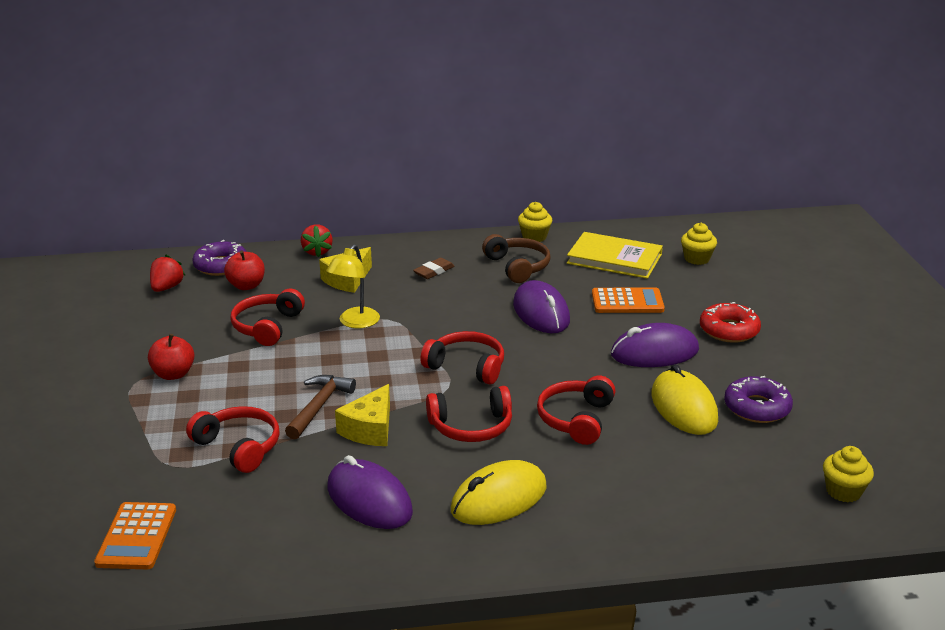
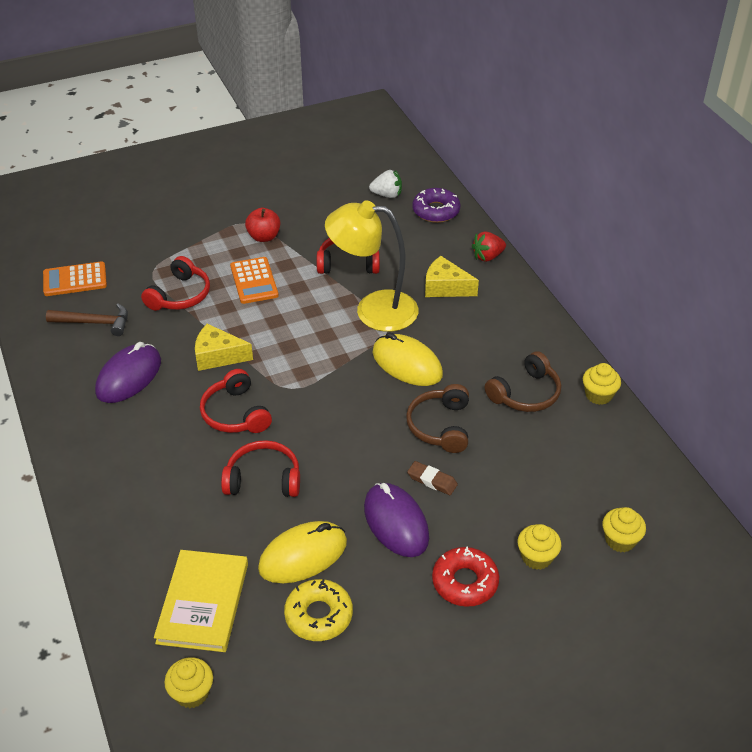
camera: 75 degrees right, 15 degrees up
red strawberry [150,255,186,292] -> white strawberry [369,170,402,198]
red apple [224,251,265,290] -> none
brown hammer [285,375,356,439] -> brown hammer moved to [46,303,128,336]
yellow lamp [326,244,380,328] -> yellow lamp [325,201,418,332], size x1.70
brown eraser [413,258,455,279] -> brown eraser moved to [407,461,458,495]
red headphones [420,331,504,385] -> none
yellow mouse [451,460,547,525] -> yellow mouse moved to [373,332,443,386]
purple mouse [513,280,570,333] -> brown headphones [406,384,469,453]
yellow book [567,232,663,279] -> yellow book moved to [154,550,248,652]
orange calculator [592,287,665,313] -> orange calculator moved to [230,257,279,304]
purple donut [724,376,793,423] -> yellow donut [284,579,353,641]
none -> yellow cupcake [517,524,561,570]

